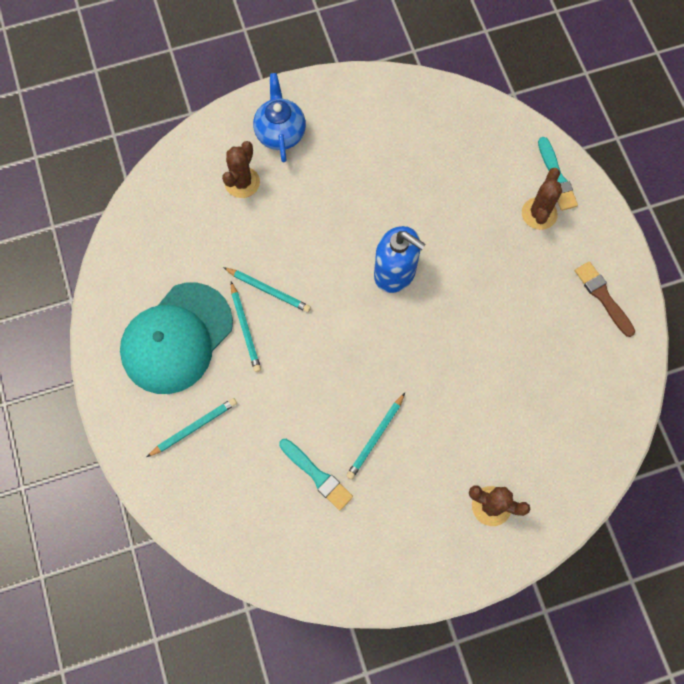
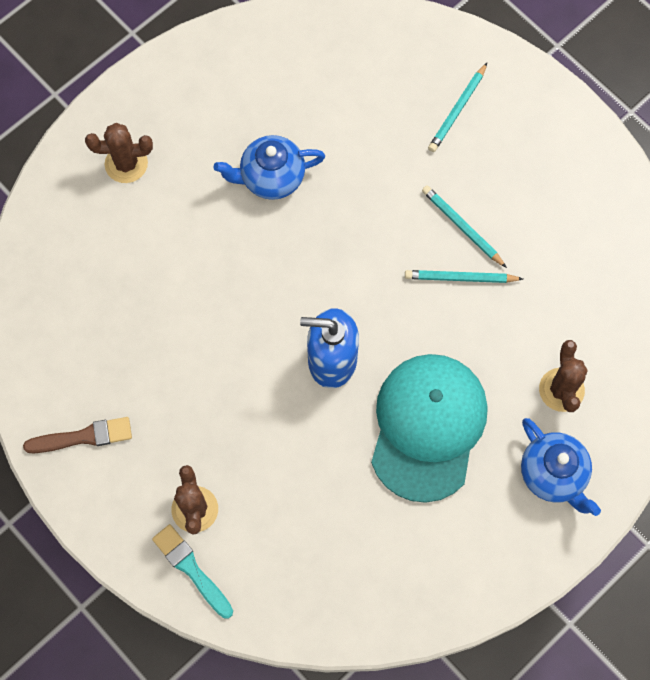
camera: 155 degrees right, 0 degrees up
turquoise cap [120,283,233,394] -> turquoise cap moved to [371,354,488,503]
turquoise brush [279,439,353,510] -> none
turquoise pencil [346,393,405,480] -> blue teapot [213,135,325,200]
brown brush [575,261,635,337] -> brown brush turned 45 degrees counterclockwise [23,417,132,453]

